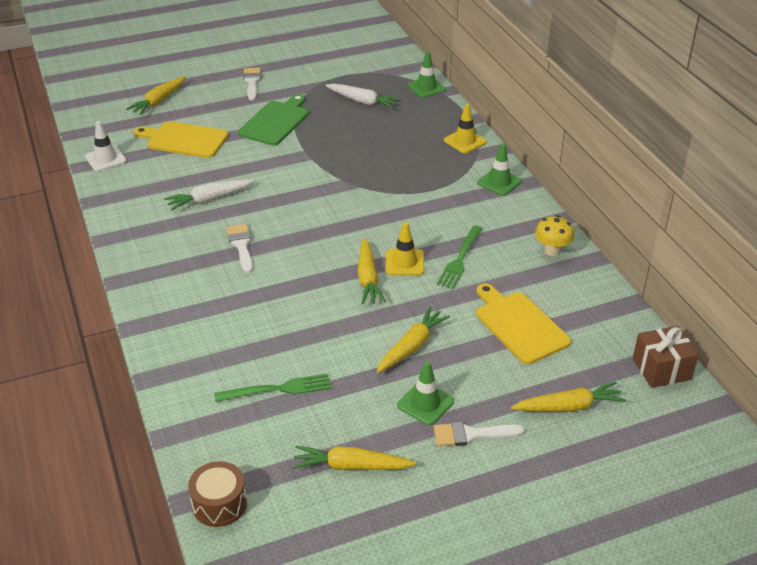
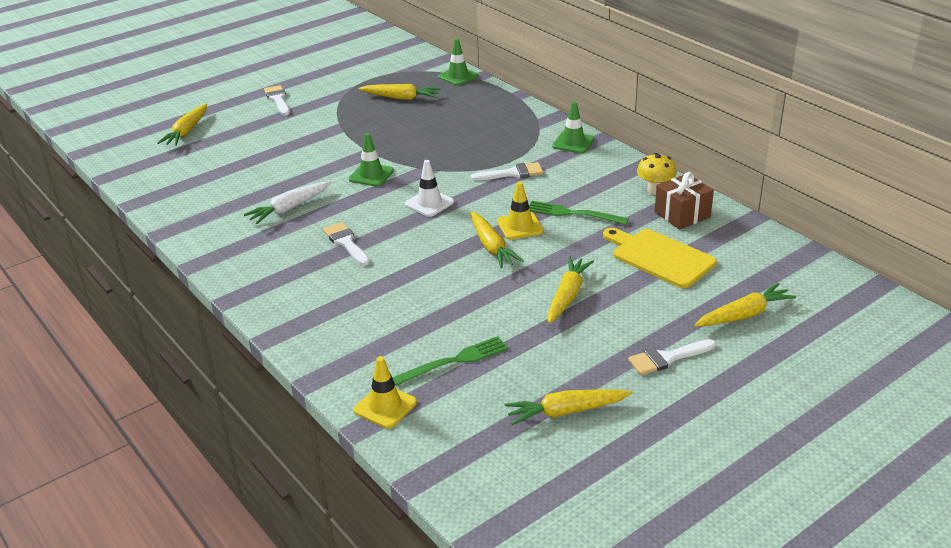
camera: 15 degrees left, 5 degrees down
white traffic cone [85,121,127,171] -> white traffic cone moved to [405,160,454,217]
yellow cutting board [134,121,228,158] -> none
brown drum [188,461,247,527] -> none
green cutting board [238,94,309,145] -> none
white carrot [325,84,401,109] -> yellow carrot [358,84,441,100]
green traffic cone [397,361,454,425] -> green traffic cone moved to [349,133,394,187]
green fork [437,226,482,289] -> green fork turned 105 degrees clockwise [529,201,629,225]
yellow traffic cone [444,104,487,153] -> yellow traffic cone moved to [354,356,417,429]
brown gift [633,326,699,388] -> brown gift moved to [655,172,714,230]
none -> white brush [471,162,543,181]

